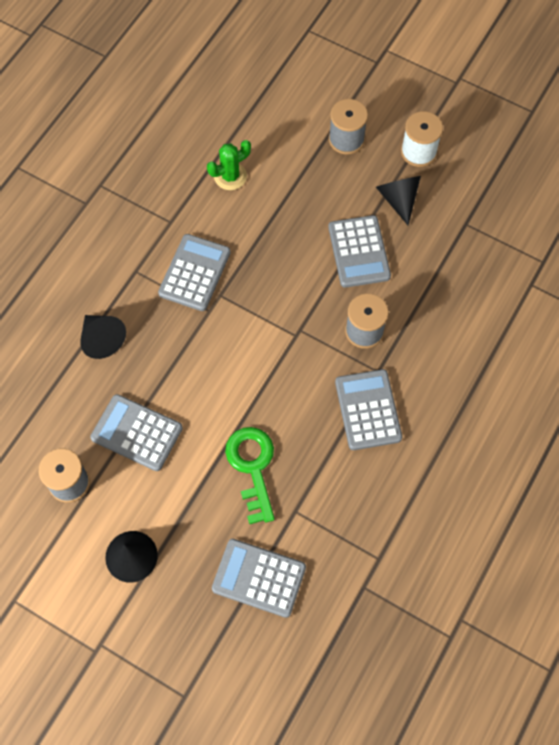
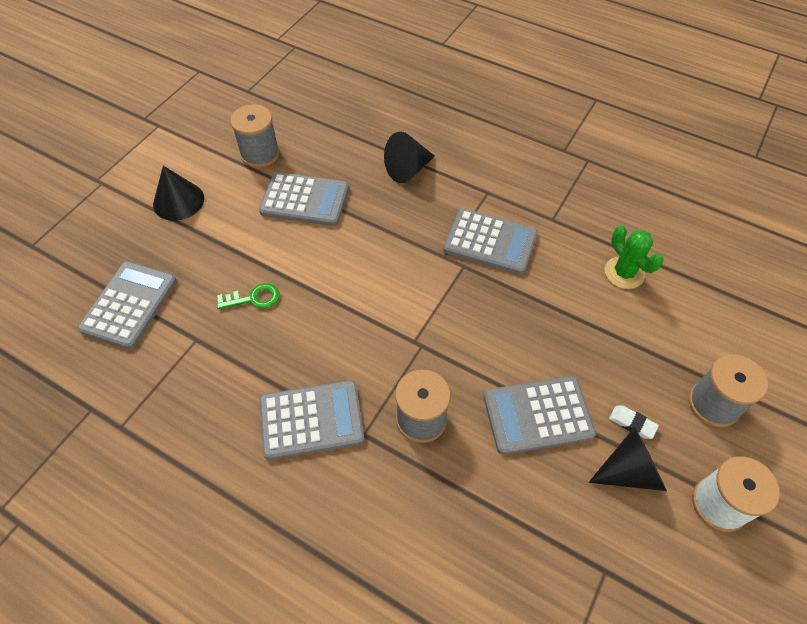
camera: 90 degrees right, 10 degrees down
grey calculator [90,394,183,471] -> grey calculator turned 75 degrees clockwise [259,172,349,226]
green key [225,427,275,524] -> green key [217,283,280,309], size x0.56
none -> white eraser [609,406,659,439]

